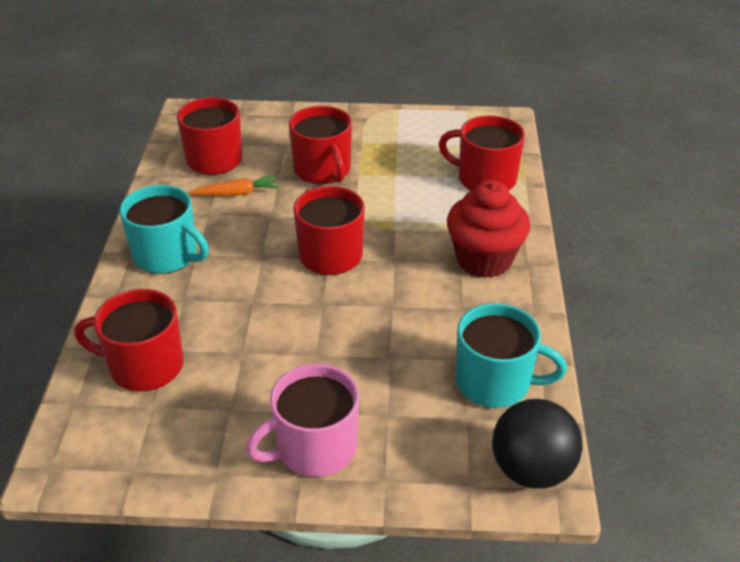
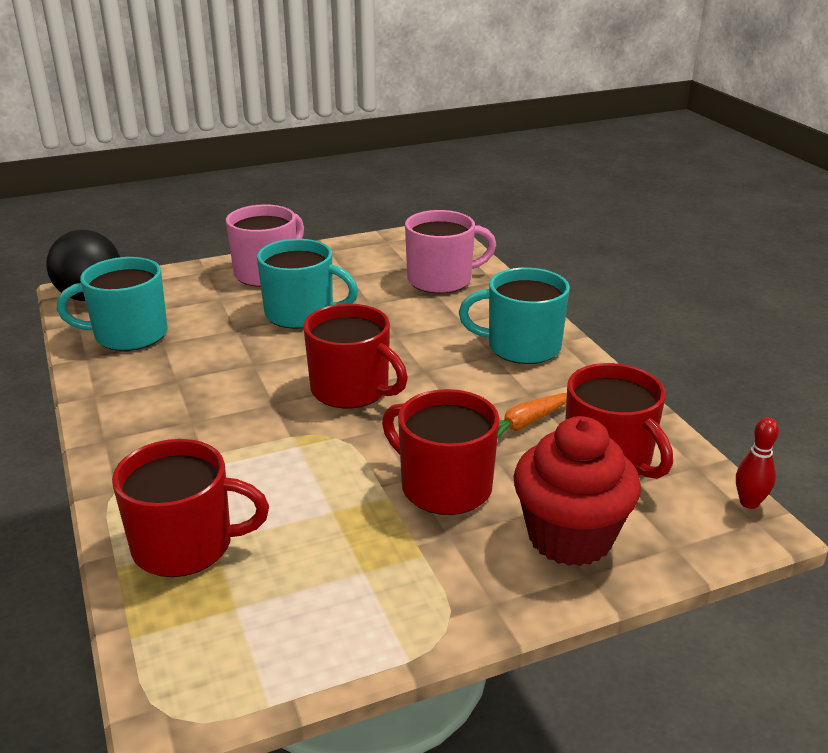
camera: 155 degrees right, 10 degrees down
red mug [74,289,184,391] -> pink mug [405,210,496,293]
red cupcake [447,180,530,278] -> red cupcake moved to [513,416,641,566]
none -> turquoise mug [257,239,358,329]
none -> red bowling pin [736,417,779,509]

